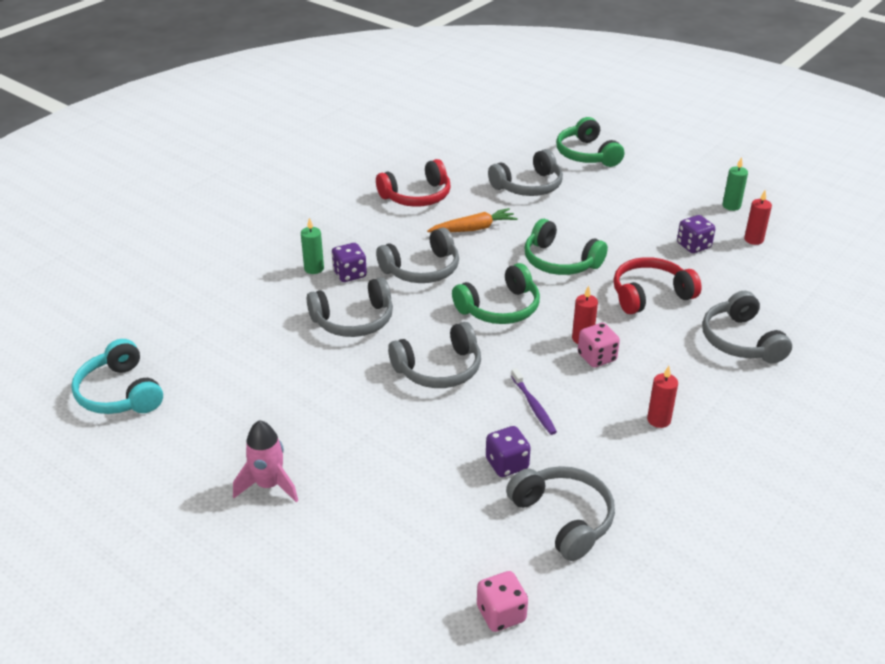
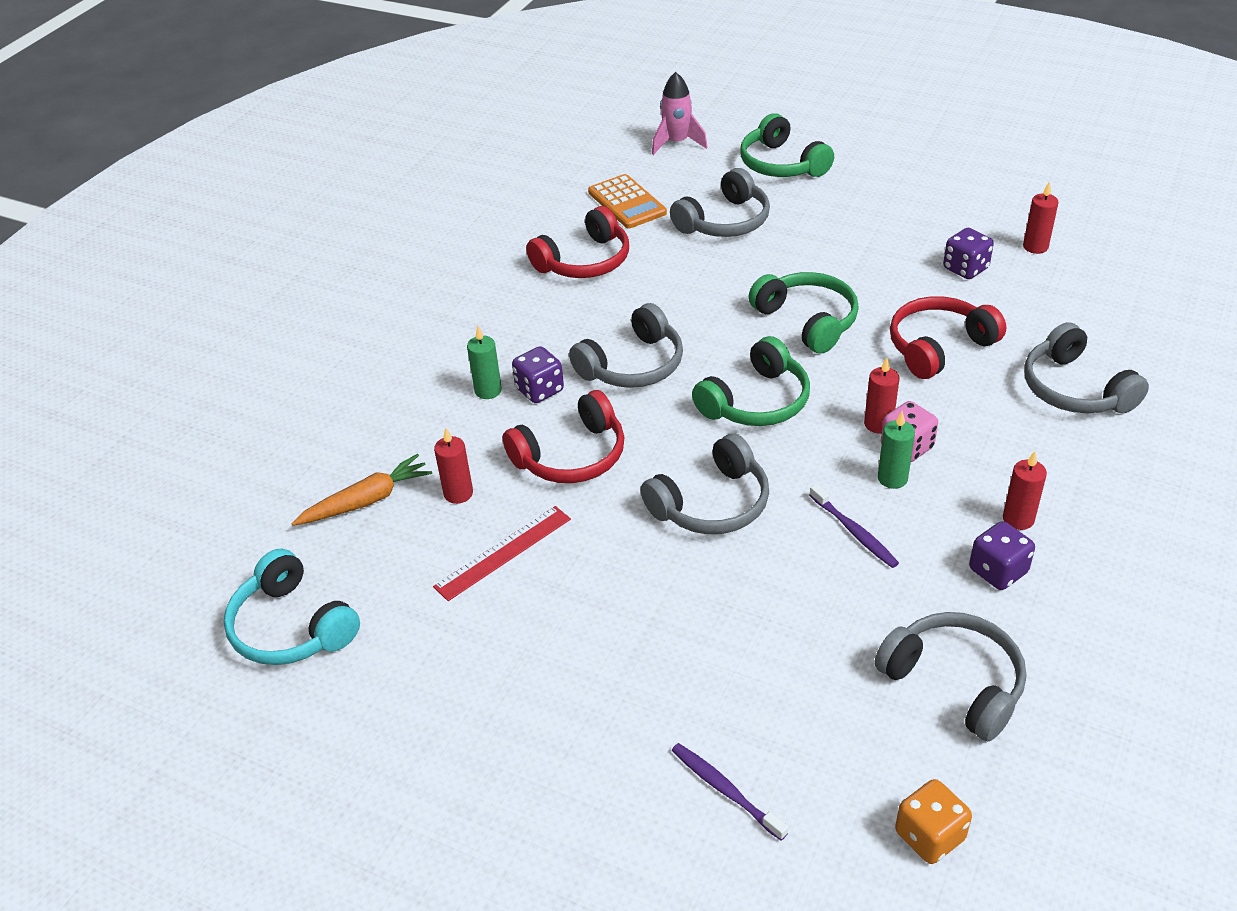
camera: 10 degrees left, 5 degrees up
pink rocket [233,420,298,502] -> pink rocket moved to [652,72,708,155]
grey headphones [307,277,393,337] -> red headphones [503,390,625,483]
orange carrot [427,208,518,232] -> orange carrot moved to [292,454,432,526]
pink dice [477,571,528,632] -> orange dice [895,779,972,864]
purple dice [486,426,531,477] -> purple dice moved to [969,521,1035,590]
green headphones [524,219,608,275] -> green headphones turned 150 degrees counterclockwise [748,272,859,354]
green candle [722,157,748,211] -> green candle moved to [878,411,915,489]
none -> red ruler [433,506,571,601]
none -> red candle [434,428,473,504]
none -> orange calculator [588,174,667,228]
none -> purple toothbrush [672,743,788,841]

